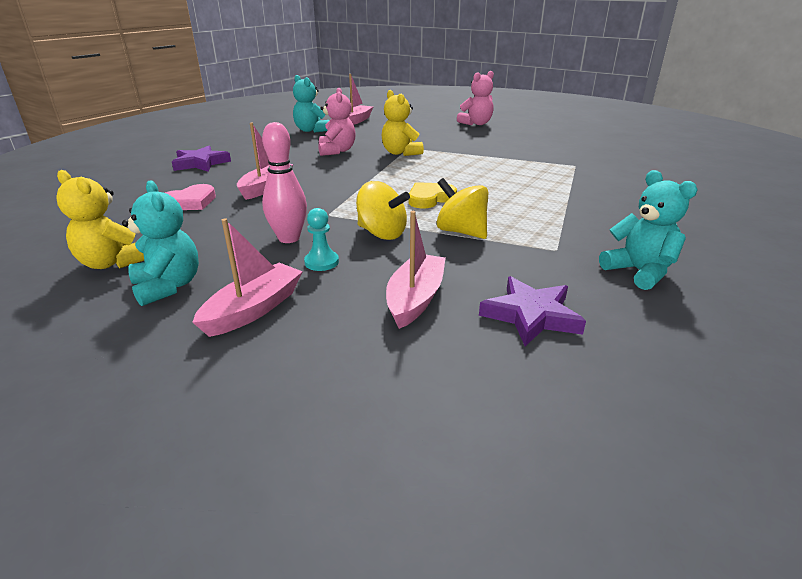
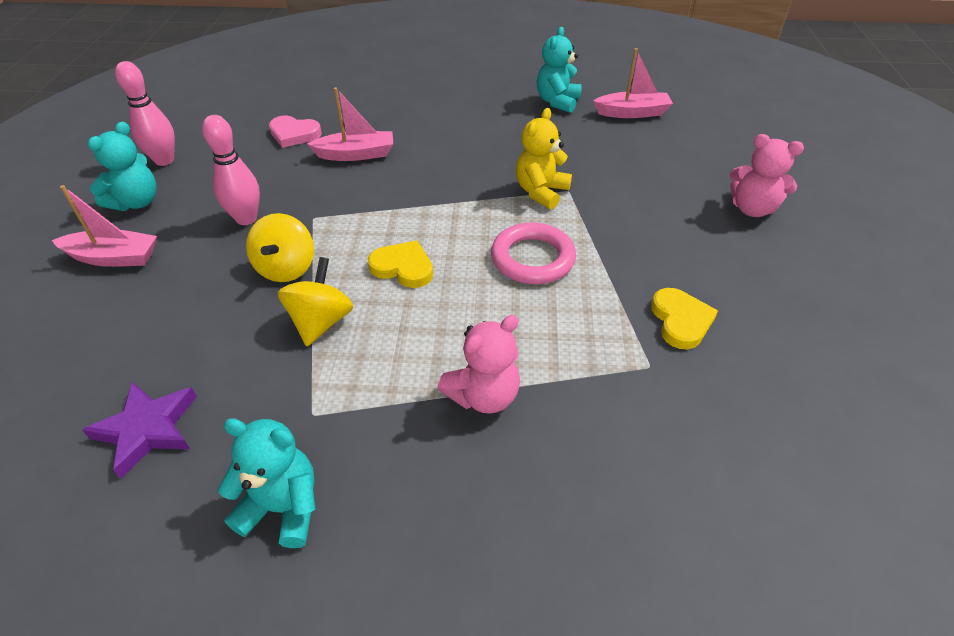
camera: 60 degrees right, 15 degrees up
yellow teddy bear [56,170,144,269] -> pink bowling pin [115,61,175,166]
purple star [172,146,231,172] -> none
turquoise pawn [304,208,339,271] -> none
pink teddy bear [318,88,356,156] -> pink teddy bear moved to [437,315,520,414]
pink boat [386,211,446,329] -> none
turquoise teddy bear [599,170,698,290] -> turquoise teddy bear turned 105 degrees counterclockwise [218,418,316,548]
none -> pink ring [491,222,576,284]
none -> yellow heart [651,288,718,350]

